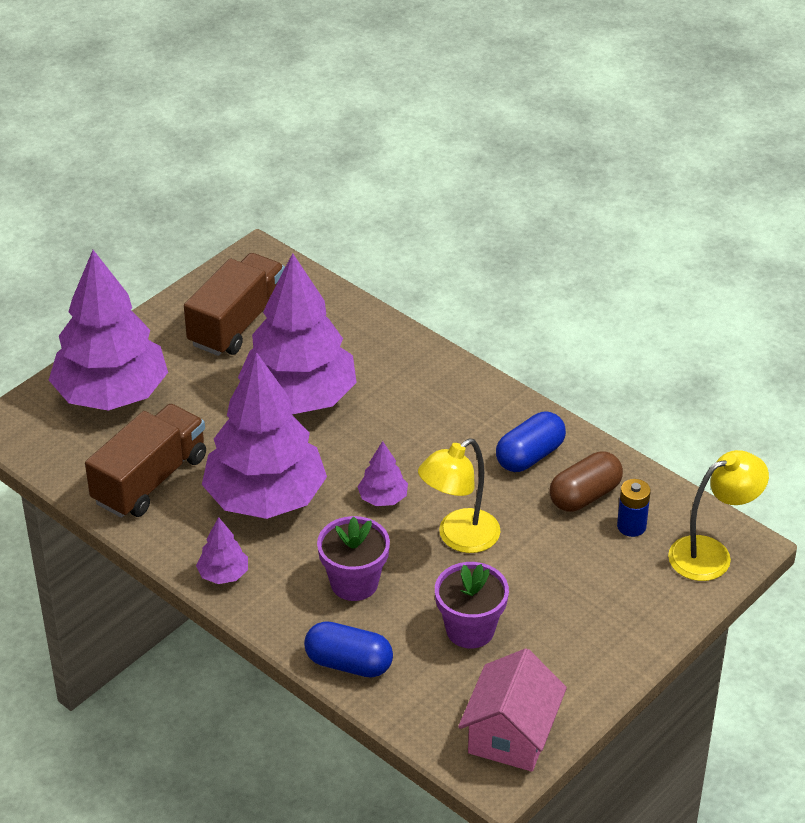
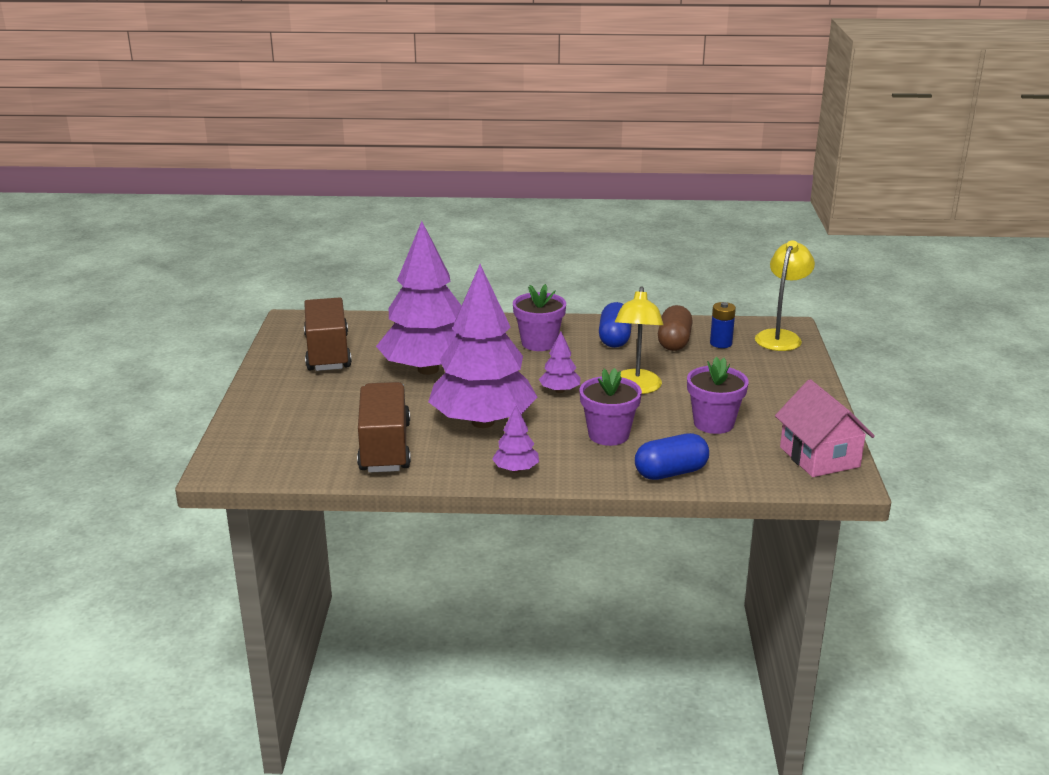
camera: 40 degrees left, 15 degrees down
purple tree [49,250,168,411] -> none
none -> purple flower pot [513,284,566,351]

